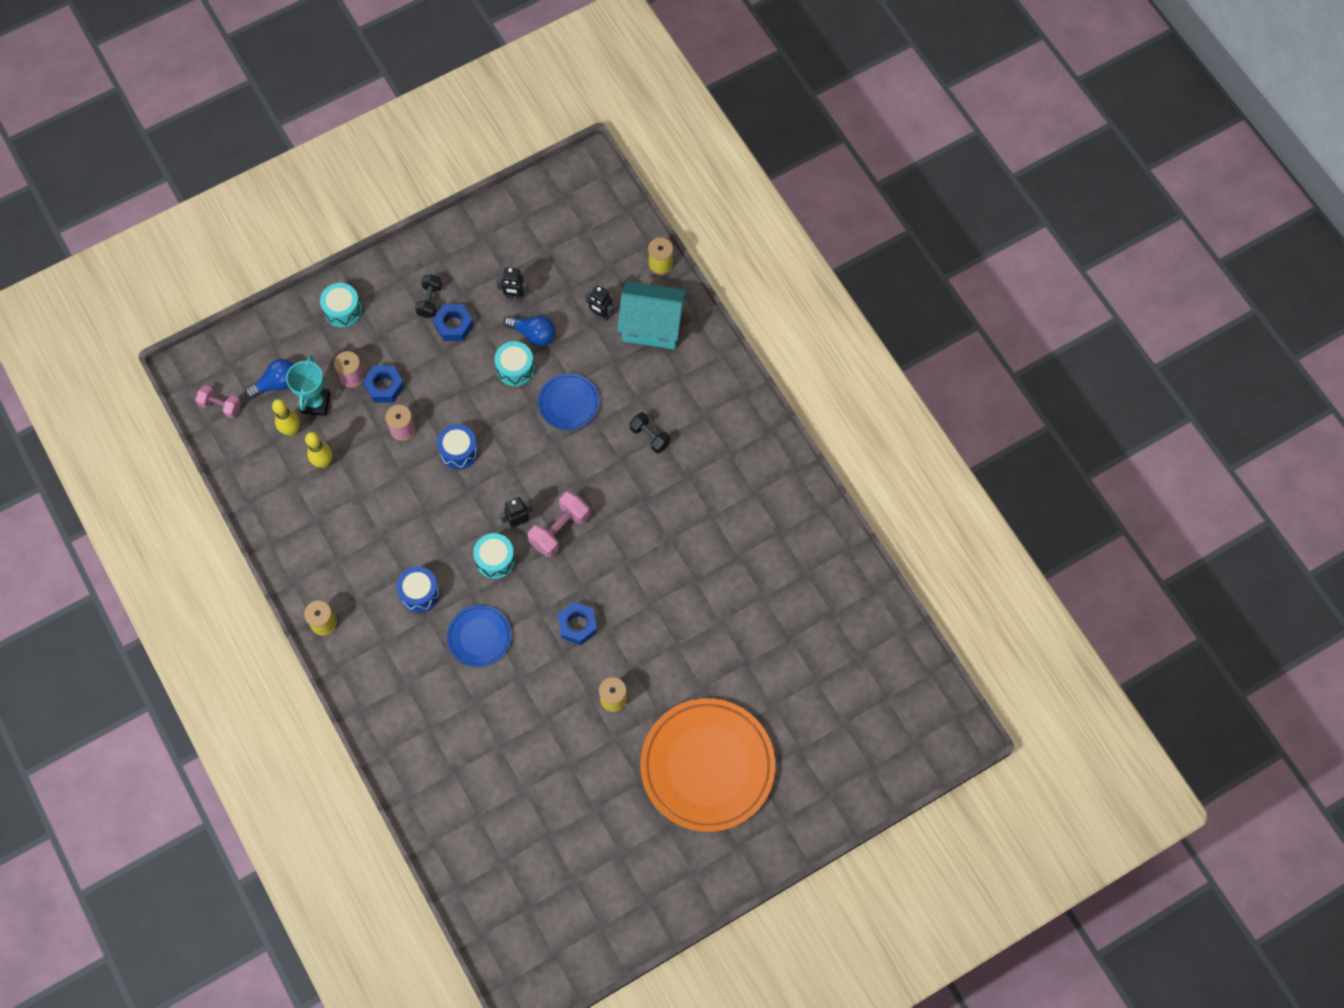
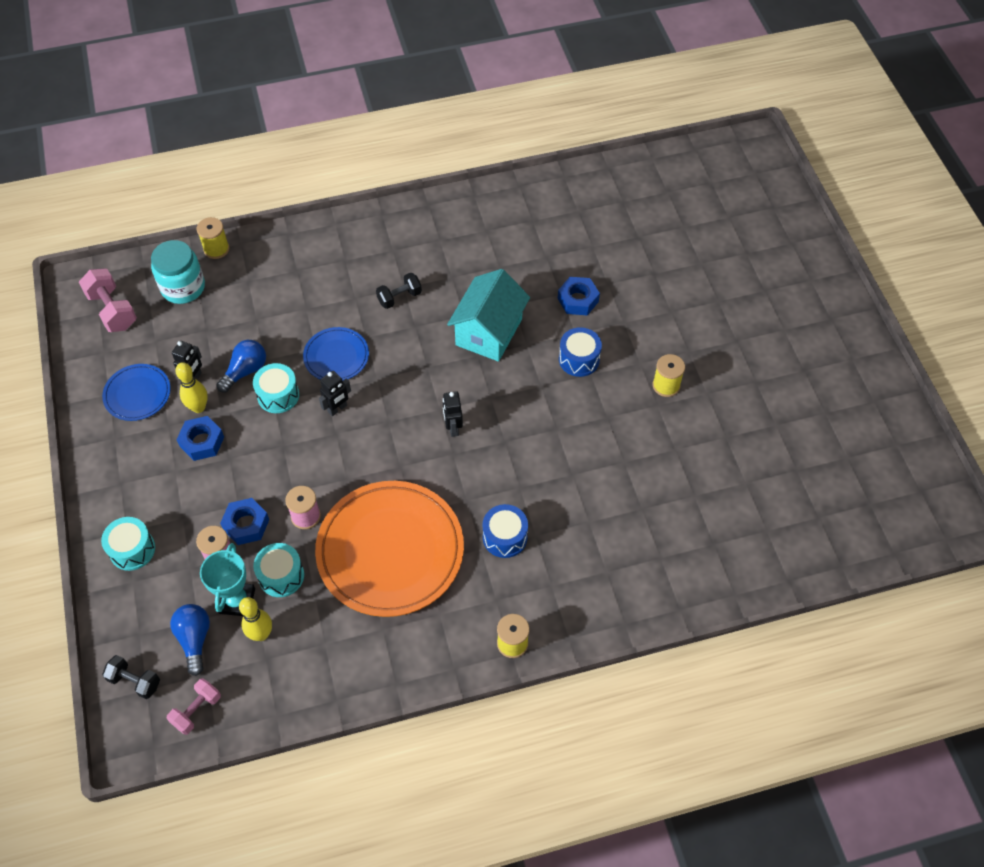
camera: 75 degrees left, 10 degrees down
turquoise trophy [286,355,330,416] -> turquoise trophy turned 75 degrees clockwise [200,543,255,616]
yellow bowling pin [305,432,332,468] -> yellow bowling pin moved to [175,362,208,413]
black dumbbell [415,275,442,318] -> black dumbbell moved to [102,655,160,699]
blue drum [437,424,478,470] -> blue drum moved to [559,327,602,377]
blue plate [447,605,511,667] -> blue plate moved to [102,364,171,421]
turquoise drum [473,533,515,579] -> turquoise drum moved to [253,543,304,597]
pink dumbbell [528,492,590,557] -> pink dumbbell moved to [79,269,137,332]
blue nut [558,602,597,645] -> blue nut moved to [558,277,600,316]
black robot [585,285,614,321] -> black robot moved to [319,371,351,416]
turquoise house [617,281,687,349] -> turquoise house moved to [447,269,530,362]
orange plate [640,698,775,832] -> orange plate moved to [315,481,464,617]
none -> turquoise jar [151,240,205,304]

